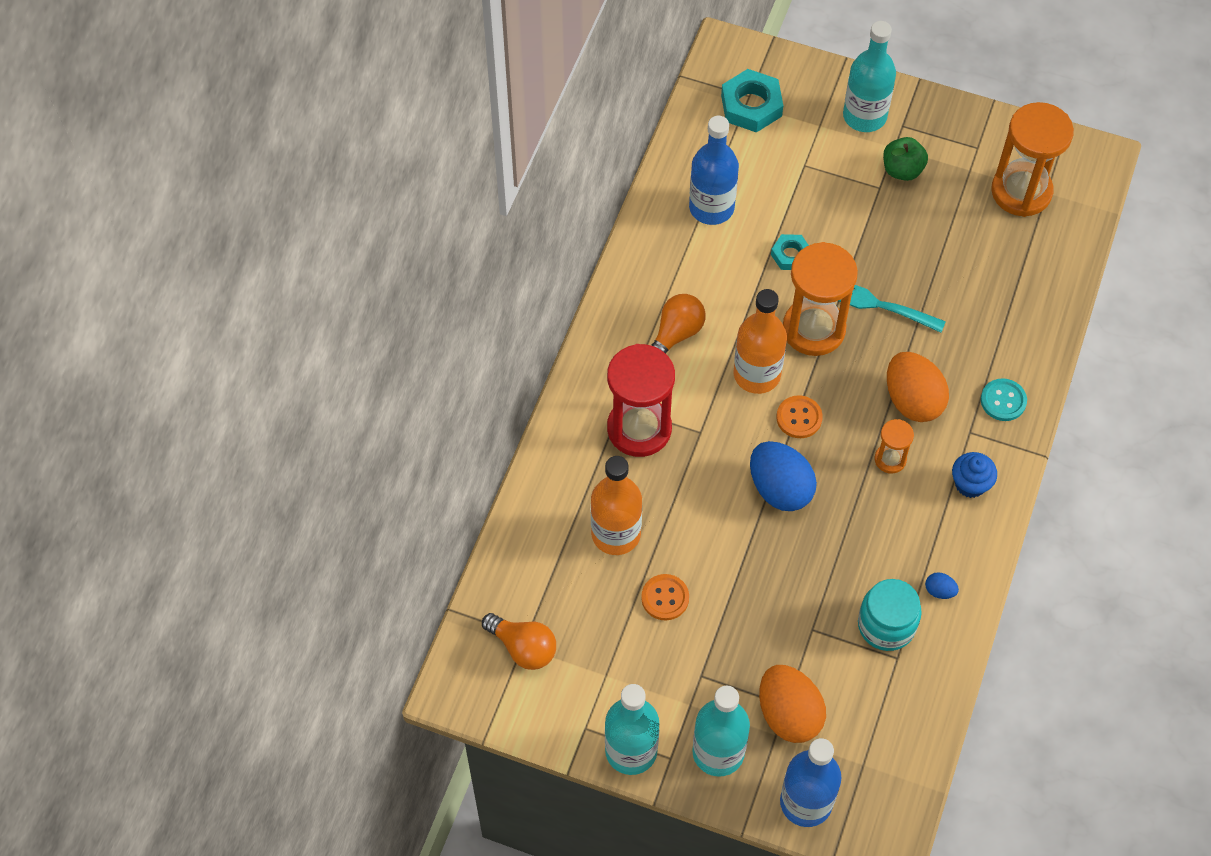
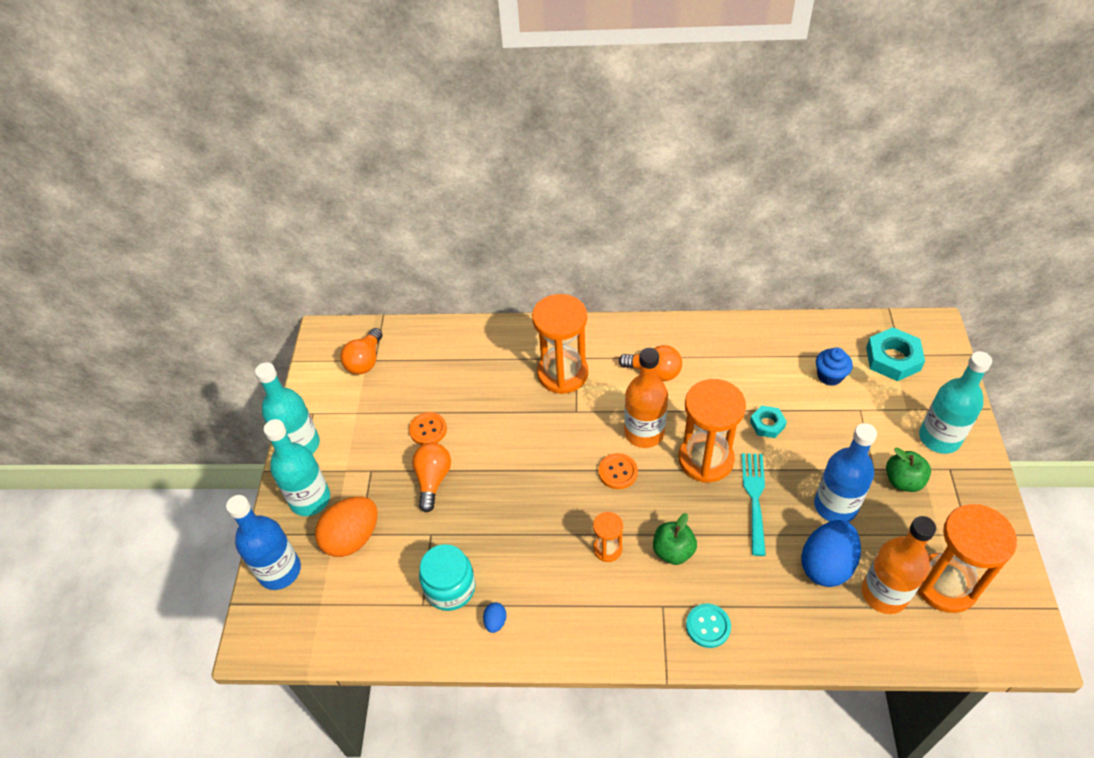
camera: 75 degrees right, 10 degrees down
orange bottle [591,456,642,555] -> orange bottle moved to [862,516,936,614]
red hourglass [607,344,675,457] -> orange hourglass [532,294,588,394]
blue bottle [689,116,739,225] -> blue bottle moved to [814,423,877,522]
blue egg [750,441,817,511] -> blue egg moved to [801,520,861,587]
orange egg [887,352,949,422] -> green apple [653,513,697,565]
blue cupcake [952,452,997,498] -> blue cupcake moved to [816,347,853,386]
none -> orange light bulb [412,443,451,512]

